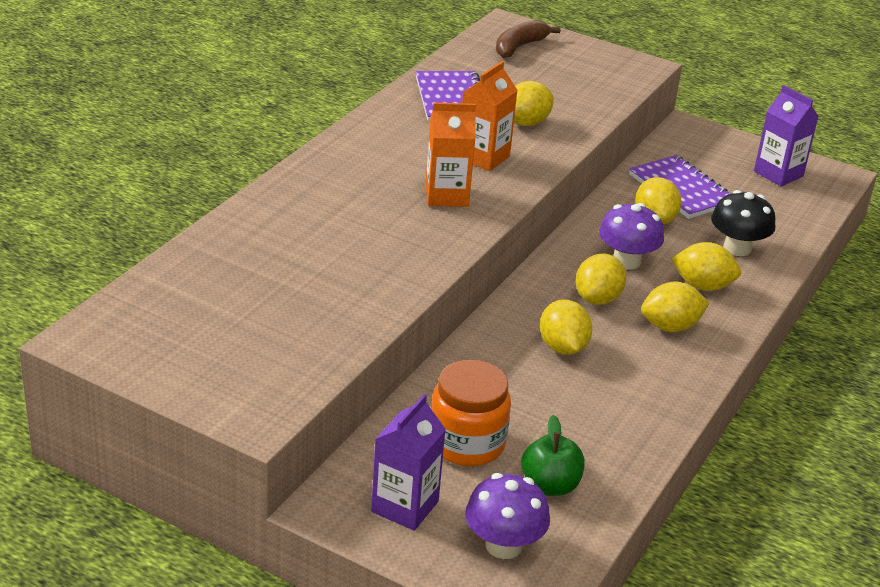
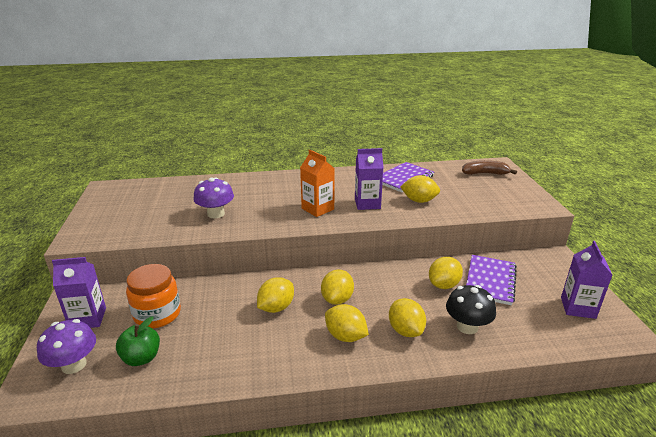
camera: 55 degrees right, 5 degrees down
orange carton [462,61,518,171] -> purple carton [355,148,384,210]
yellow lemon [576,253,626,305] -> yellow lemon turned 60 degrees counterclockwise [321,269,354,305]
purple mushroom [599,203,664,270] -> purple mushroom moved to [193,177,234,218]

